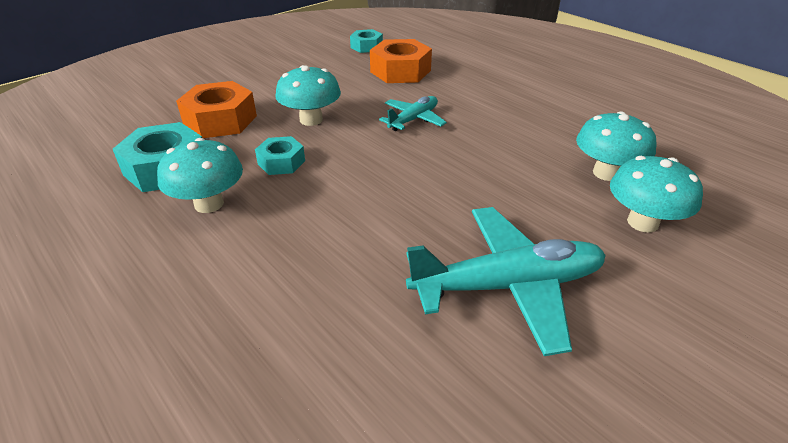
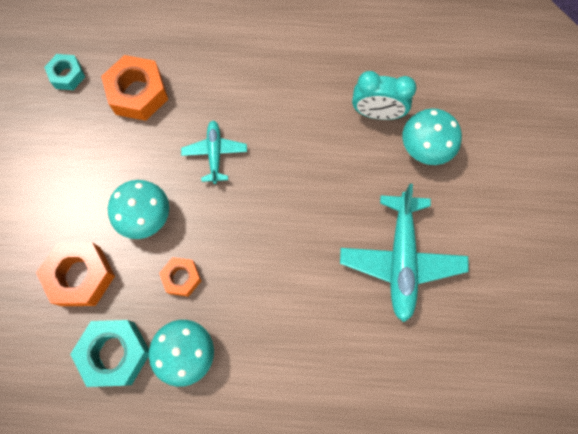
camera: 45 degrees left, 35 degrees up
turquoise nut [255,136,305,175] -> orange nut [159,257,202,297]
turquoise plane [406,207,606,356] -> turquoise plane turned 150 degrees clockwise [340,184,469,322]
turquoise mushroom [576,111,657,181] -> turquoise clock [352,71,416,120]

